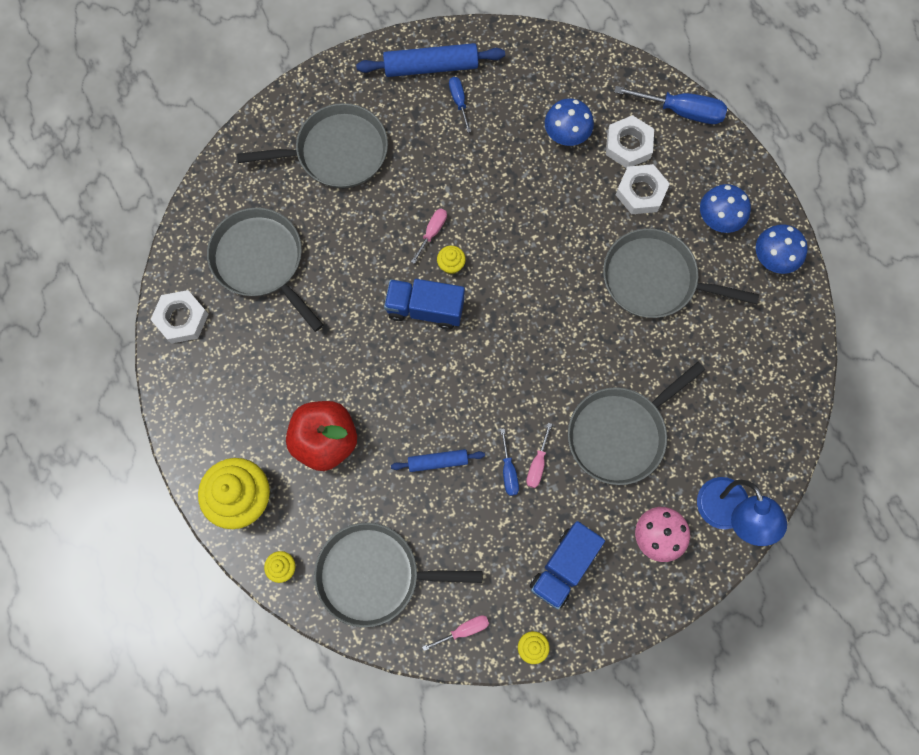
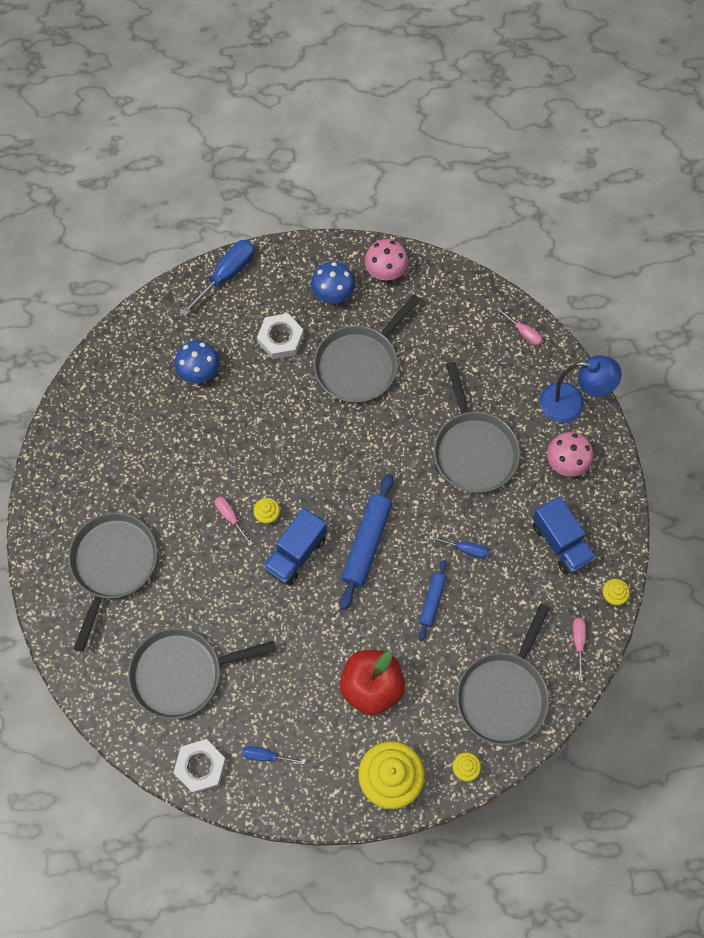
camera: 65 degrees left, 5 degrees down
blue rolling pin [356,43,505,77] -> blue rolling pin moved to [340,474,393,610]
blue screwdriver [449,77,471,133] -> blue screwdriver moved to [242,746,305,764]
pink screwdriver [526,423,552,488] -> pink screwdriver moved to [496,307,543,346]
white nut [606,115,654,168] -> none
blue mushroom [756,224,808,274] -> pink mushroom [365,239,408,280]

